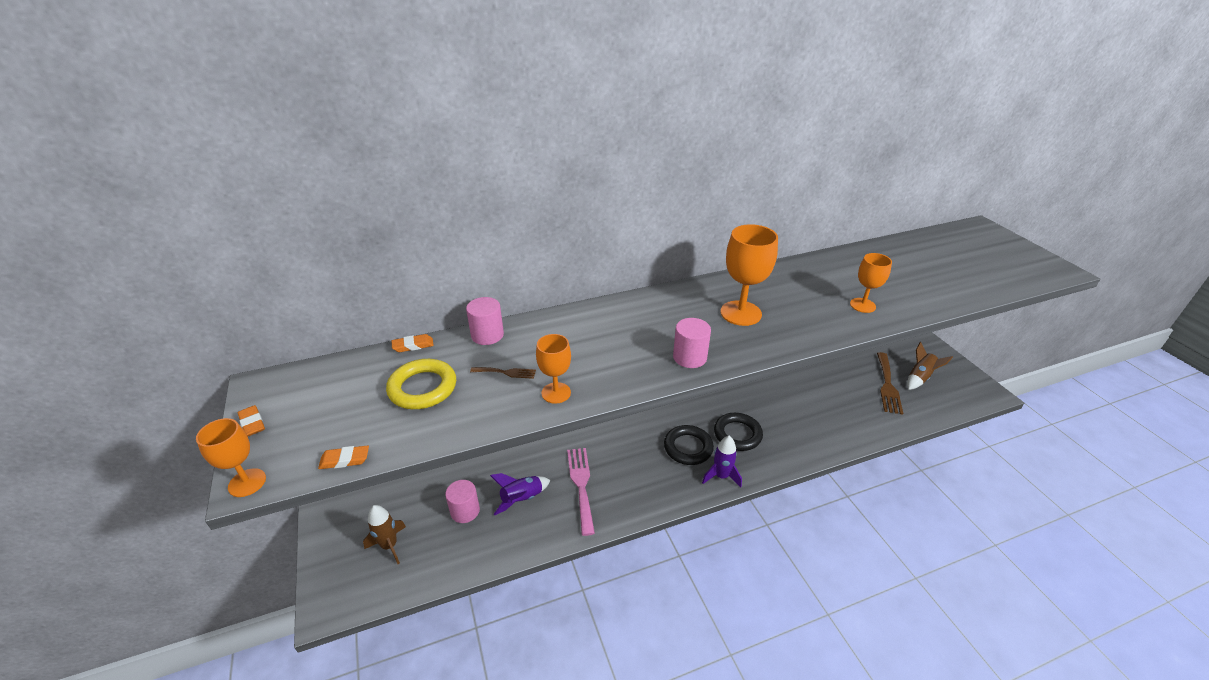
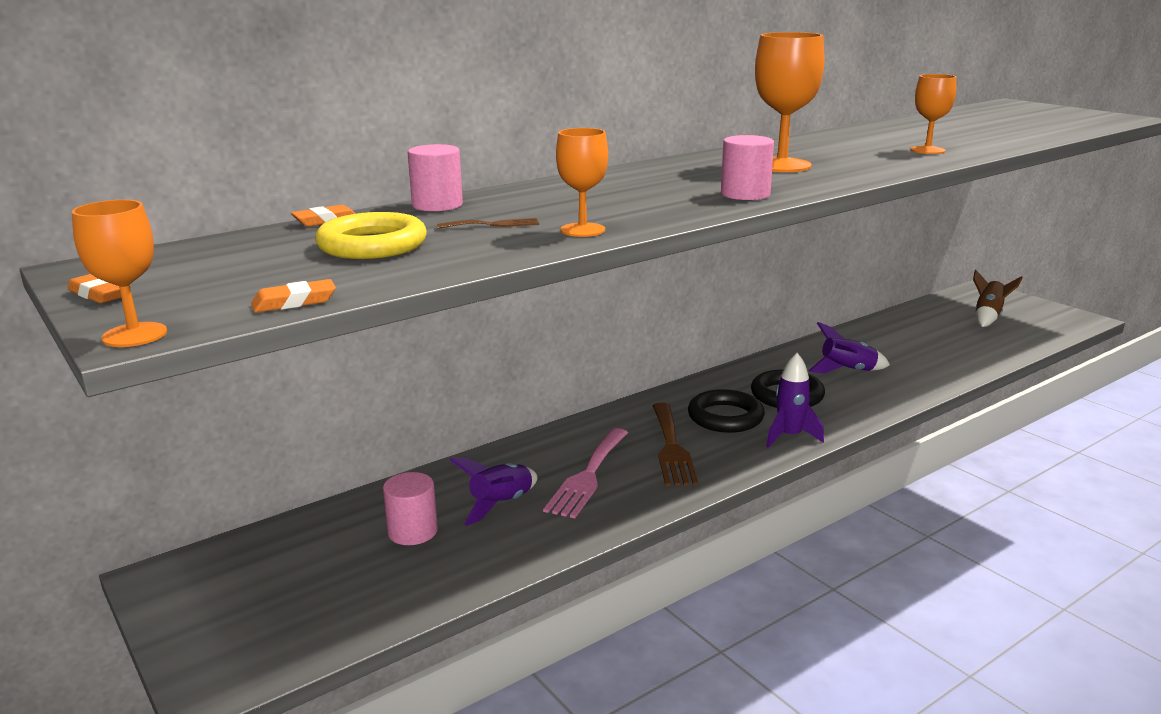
camera: 15 degrees left, 15 degrees down
brown rocket [363,505,406,564] -> none
pink fork [567,448,595,536] -> pink fork turned 135 degrees counterclockwise [543,428,628,518]
brown fork [877,352,903,415] -> brown fork moved to [653,403,698,486]
none -> purple rocket [808,322,890,374]

